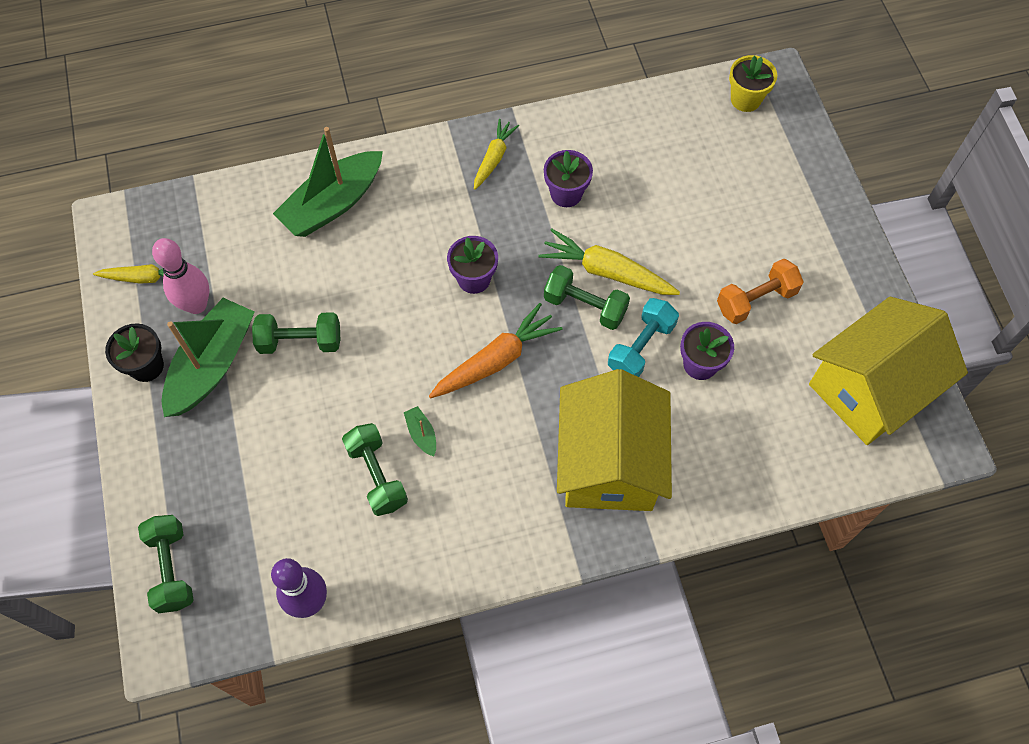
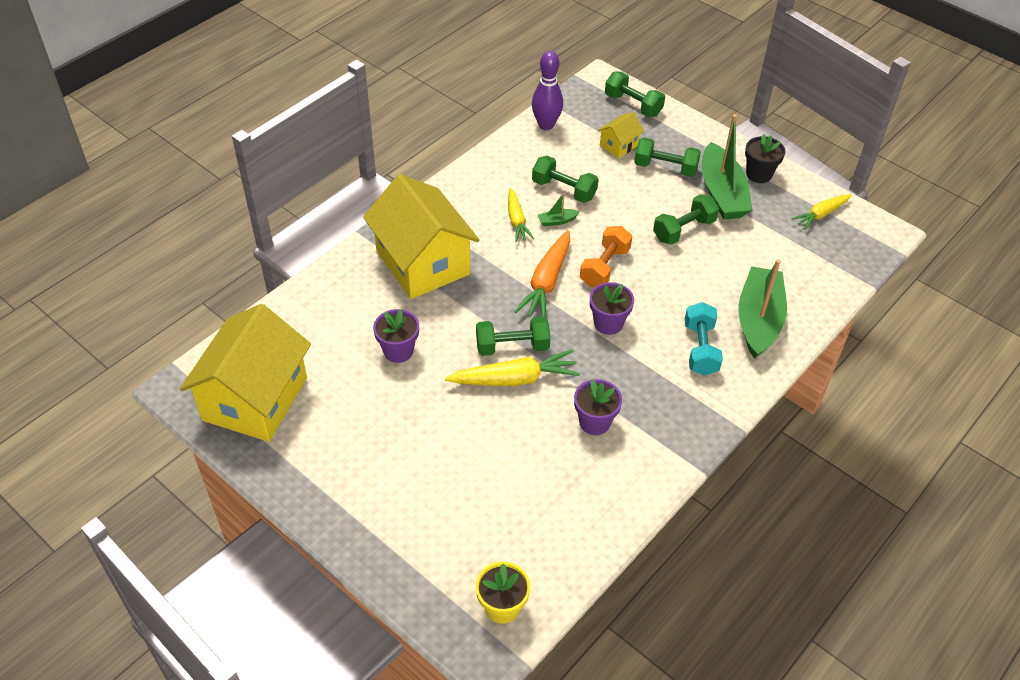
camera: 145 degrees right, 15 degrees down
pink bowling pin [152,238,209,314] -> none
green boat [404,406,436,457] -> green boat turned 135 degrees clockwise [538,193,580,226]
yellow carrot [474,119,519,190] -> yellow carrot moved to [508,188,534,242]
turquoise dumbbell [608,298,679,377] -> turquoise dumbbell moved to [685,302,723,375]
orange dumbbell [717,259,804,324] -> orange dumbbell moved to [580,226,632,287]
none -> yellow house [598,112,644,158]
none -> green dumbbell [634,138,701,177]

